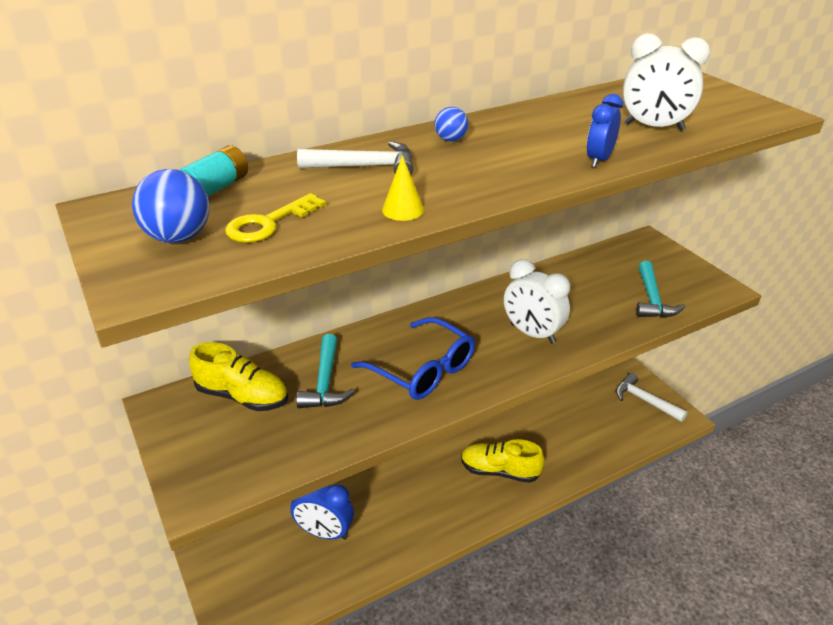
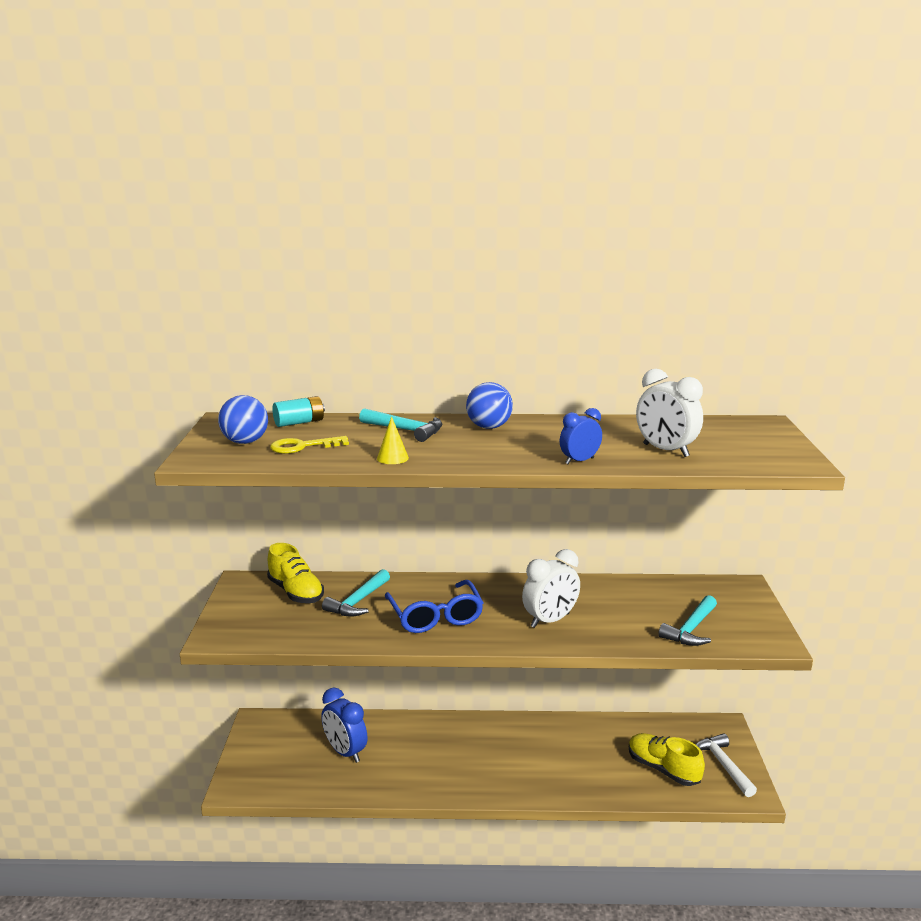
camera: 30 degrees right, 15 degrees down
white hammer [297,141,413,175] -> turquoise hammer [359,408,442,442]
blue ball [434,107,469,142] -> blue ball [466,382,513,429], size x1.68
yellow shoe [461,439,544,483] -> yellow shoe moved to [629,733,705,786]
white clock [504,259,570,344] -> white clock turned 105 degrees counterclockwise [522,549,580,628]

